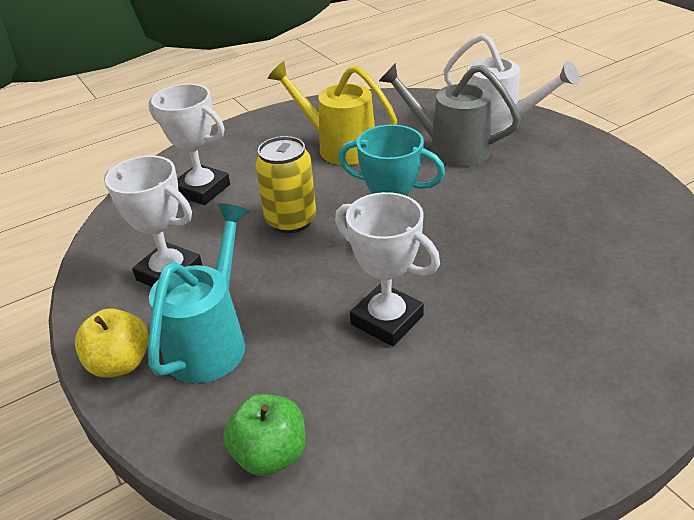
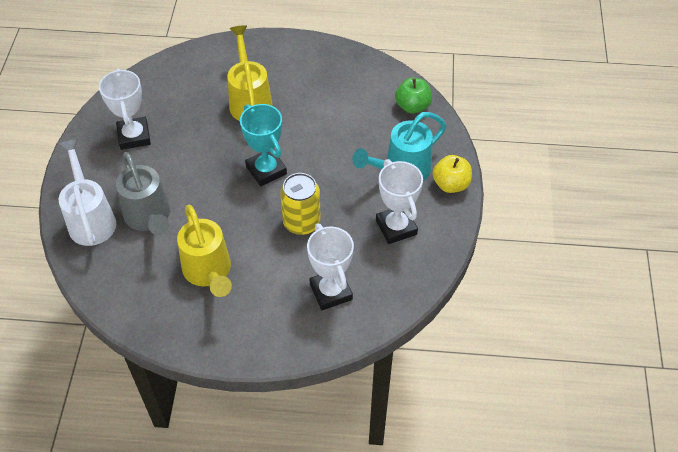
camera: 145 degrees left, 15 degrees up
white trophy [335,192,440,346] -> white trophy moved to [99,68,151,150]
none -> yellow watering can [227,25,273,121]

